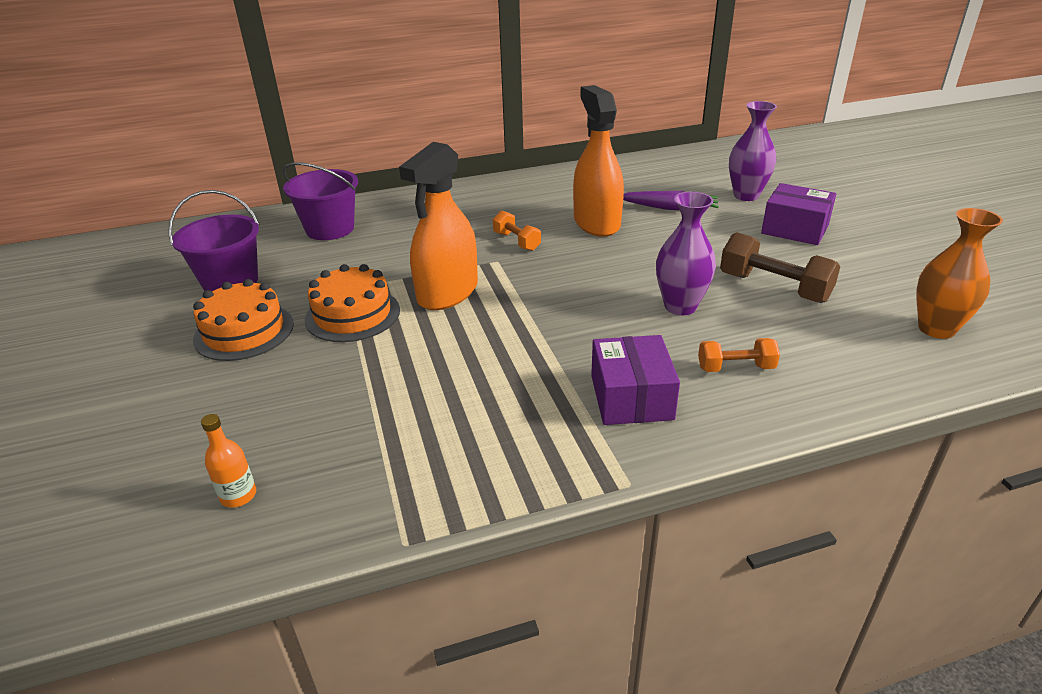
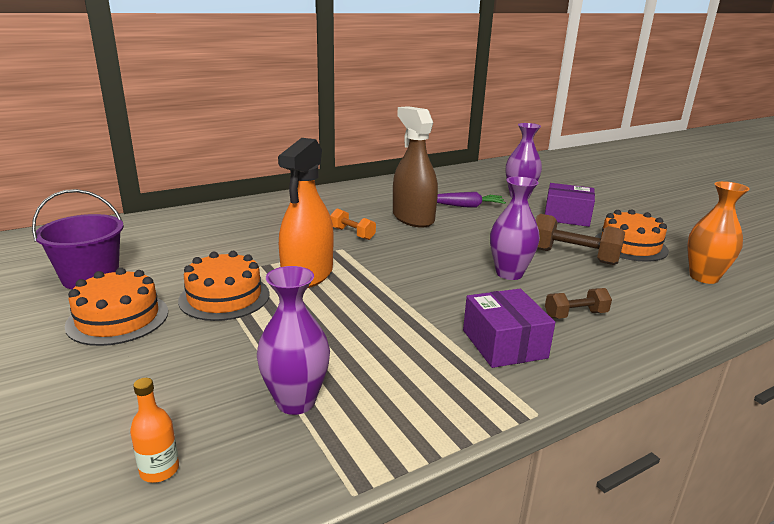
camera: 15 degrees left, 10 degrees down
purple bucket [282,162,358,240] -> none
orange spray bottle [573,85,624,237] -> brown spray bottle [393,106,438,228]
orange dumbbell [698,338,780,372] -> brown dumbbell [545,288,612,319]
none -> purple vase [257,266,330,415]
none -> orange cake [595,209,669,262]

